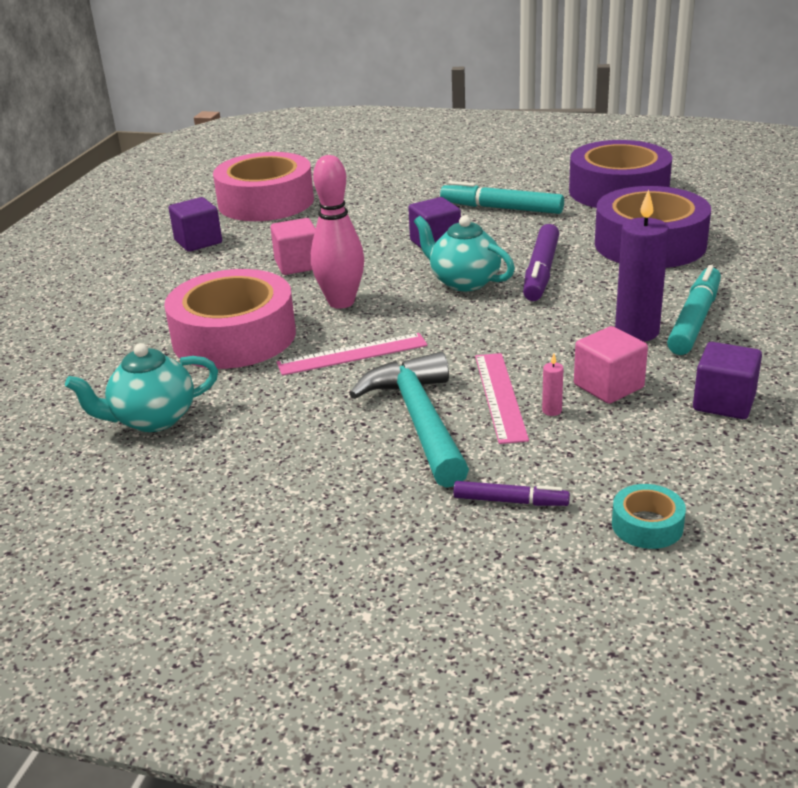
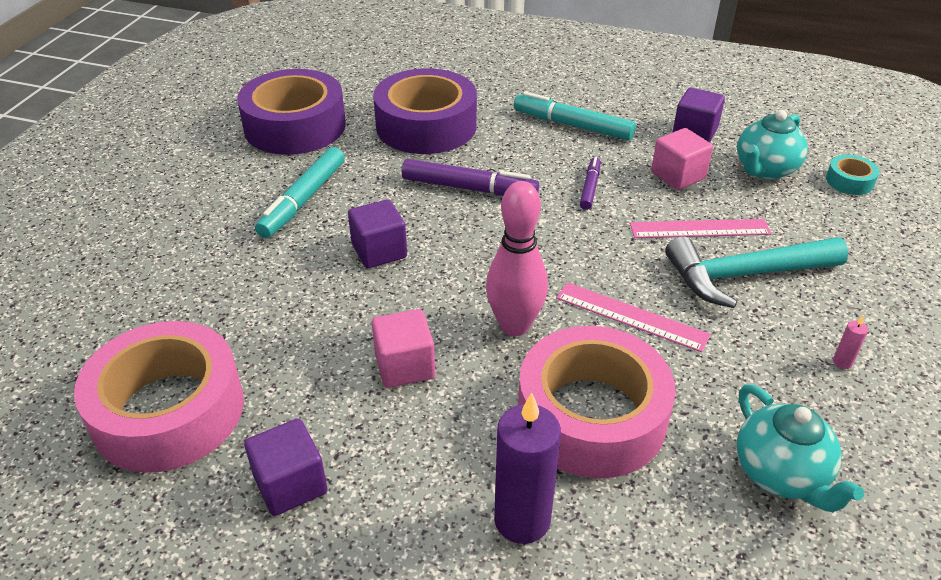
camera: 90 degrees left, 10 degrees up
pink ruler [276,333,428,376] -> pink ruler turned 45 degrees counterclockwise [556,282,711,352]
turquoise teapot [414,216,515,291] -> turquoise teapot moved to [737,110,808,180]
purple marker [453,481,570,506] -> purple marker moved to [580,157,601,210]
pink candle [542,353,564,416] -> pink candle moved to [833,316,868,369]
purple candle [615,190,669,342] -> purple candle moved to [494,393,561,544]

